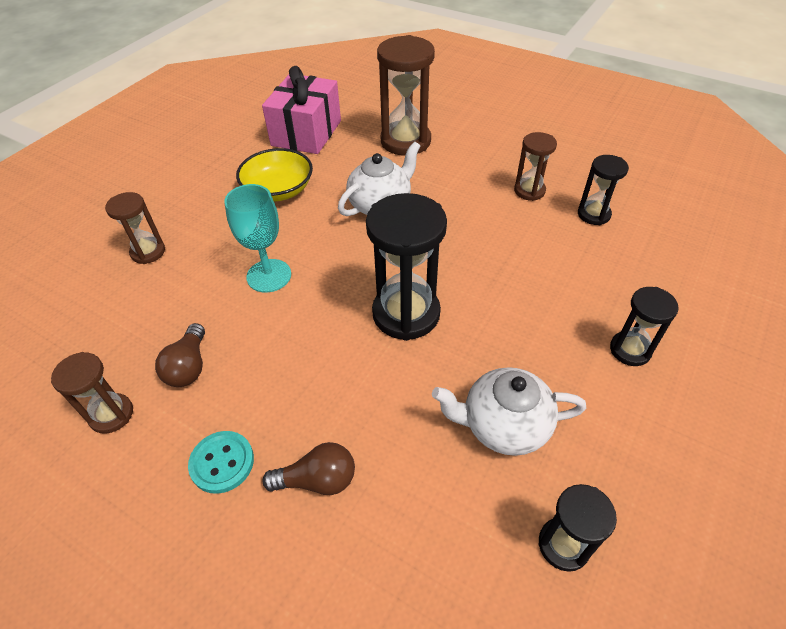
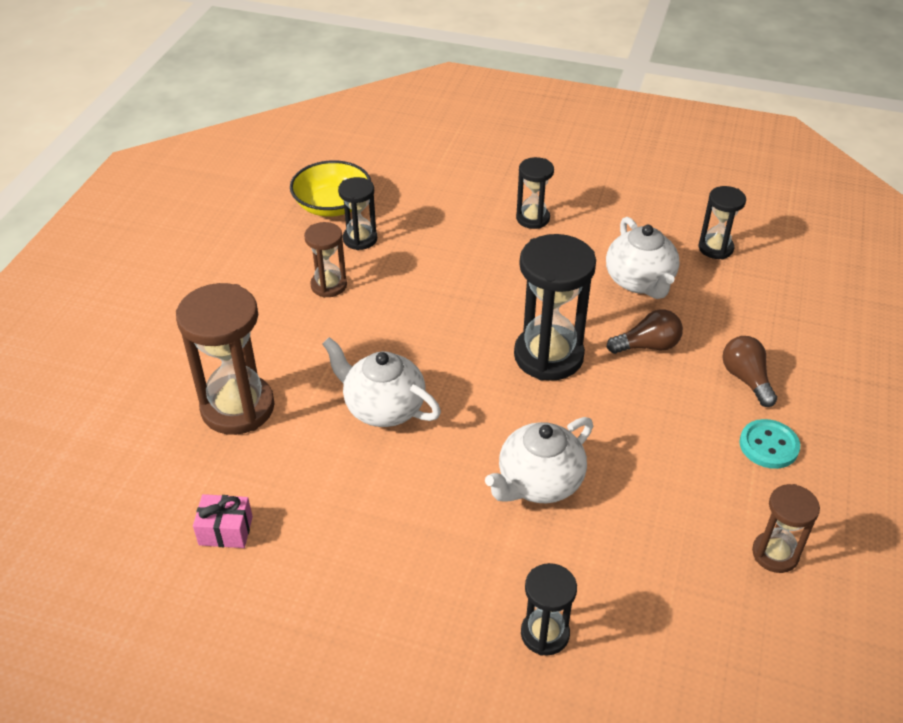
camera: 105 degrees left, 5 degrees down
brown hourglass [105,192,165,264] -> black hourglass [521,563,577,656]
brown light bulb [155,323,205,387] -> brown light bulb moved to [607,310,683,354]
turquoise goblet [224,184,291,292] -> white teapot [485,417,593,503]
yellow bowl [236,148,313,202] -> yellow bowl moved to [290,160,371,217]
pink gift [262,66,341,154] -> pink gift [193,494,253,548], size x0.46

